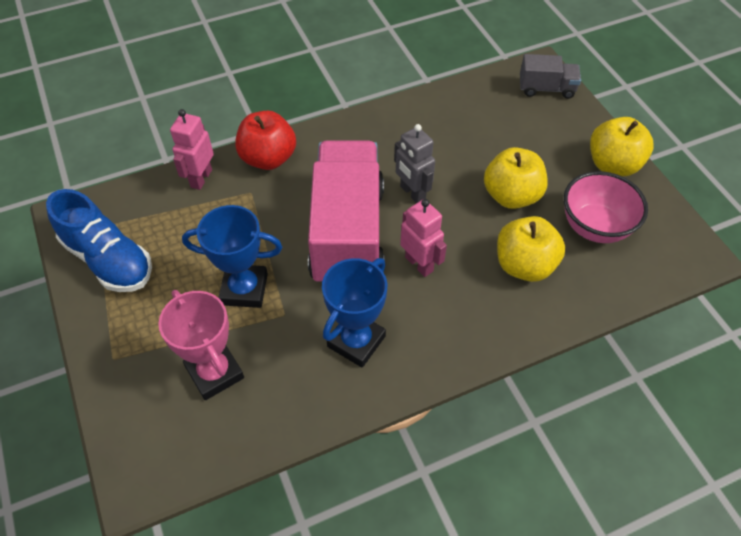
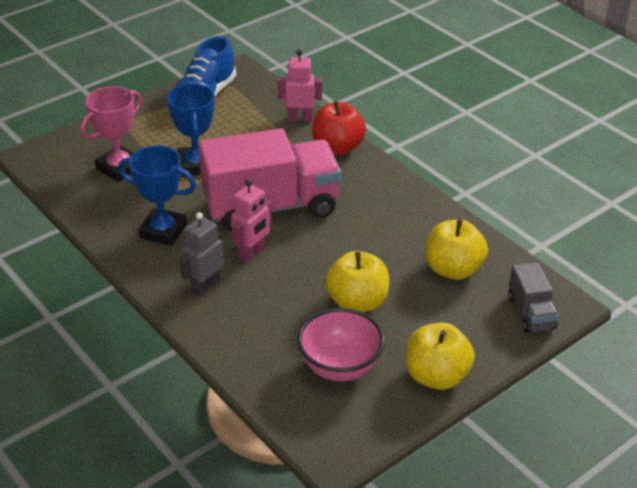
camera: 75 degrees right, 15 degrees down
grey robot [394,124,435,203] -> grey robot moved to [179,212,224,297]
yellow apple [497,216,565,282] -> yellow apple moved to [426,219,488,280]

